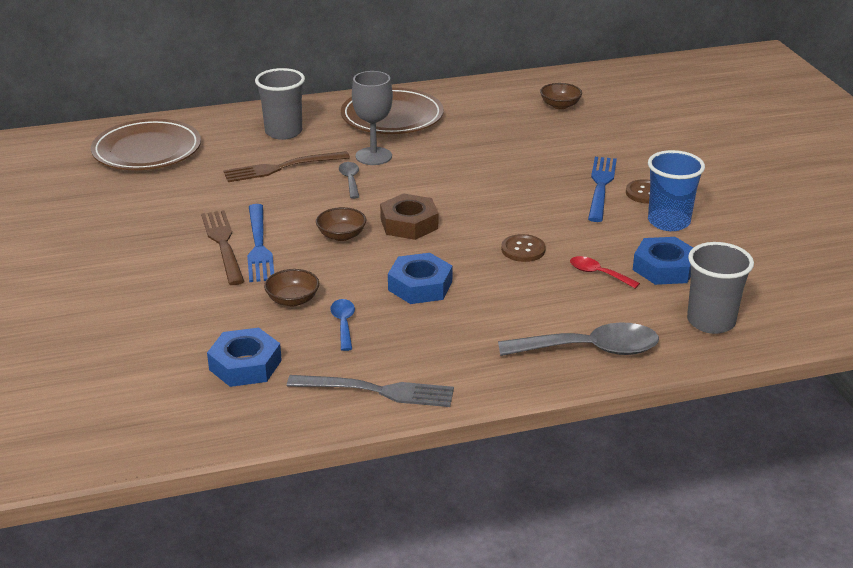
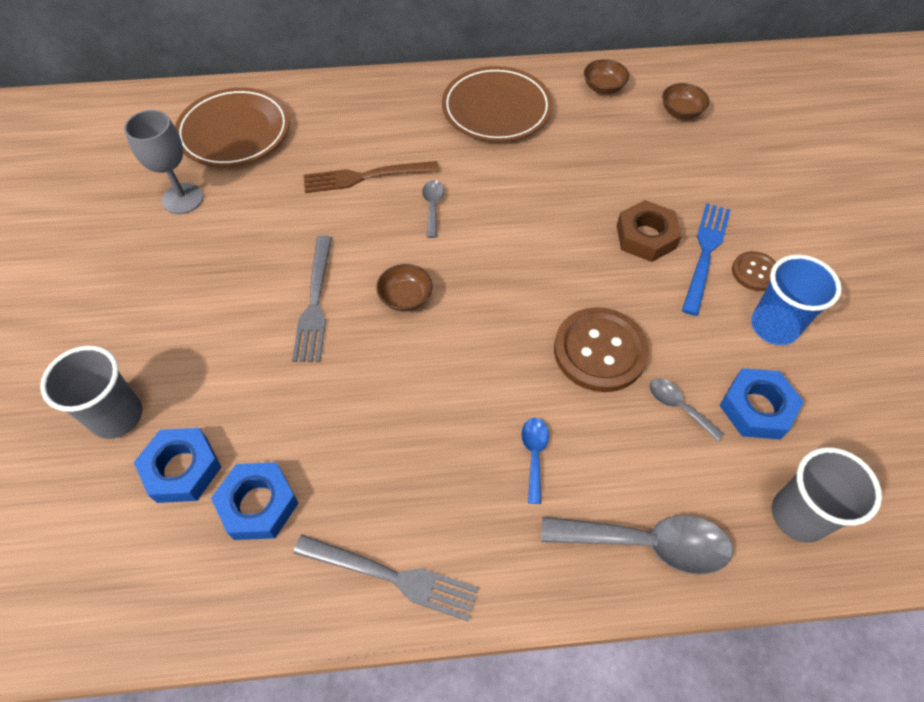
camera: 10 degrees right, 25 degrees up
brown fork [201,210,245,285] -> none
blue fork [247,204,274,282] -> grey fork [292,235,332,362]
grey cup [255,68,305,140] -> grey cup moved to [40,346,142,439]
brown bowl [264,269,319,306] -> brown bowl moved to [584,59,629,94]
blue spoon [330,299,355,351] -> blue spoon moved to [521,418,549,504]
grey goblet [352,71,393,165] -> grey goblet moved to [124,110,204,214]
brown nut [380,193,438,240] -> brown nut moved to [616,200,682,262]
blue nut [388,253,453,304] -> blue nut moved to [134,428,222,503]
brown button [501,234,546,262] -> brown button [554,307,649,392], size x1.87
red spoon [570,256,640,289] -> grey spoon [649,378,724,442]

